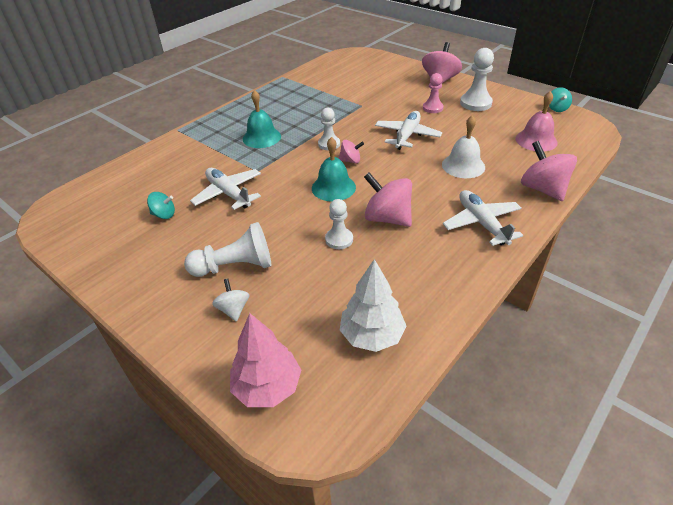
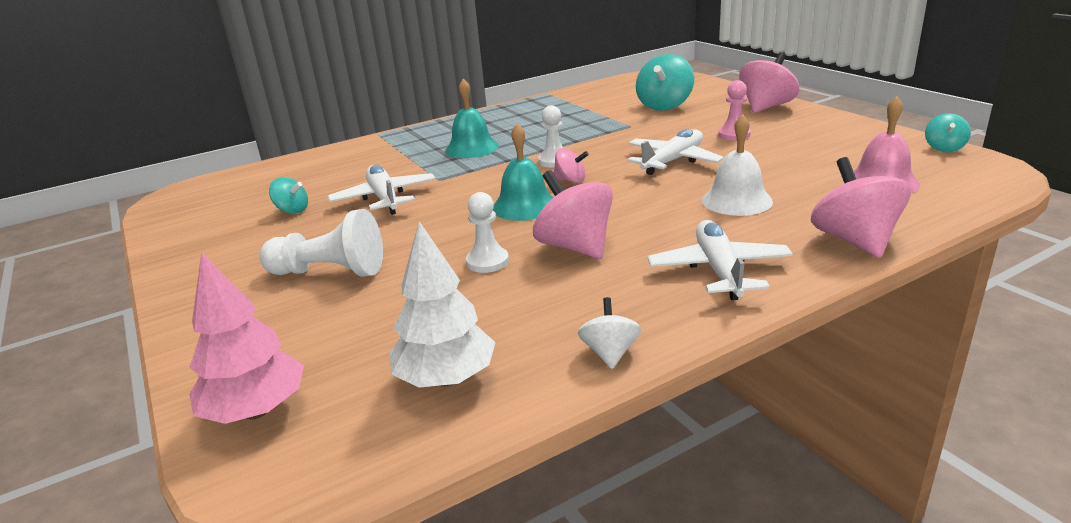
camera: 20 degrees right, 15 degrees down
white spinning top [212,279,250,322] -> white spinning top moved to [578,297,641,369]
white pawn [460,48,494,111] -> none
none -> turquoise spinning top [636,54,695,111]

